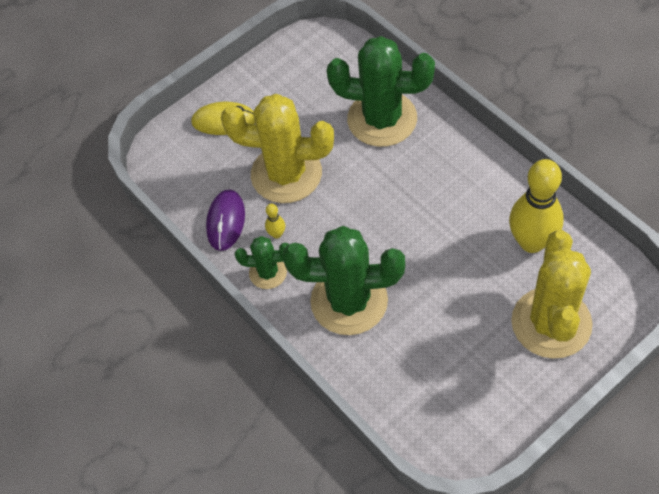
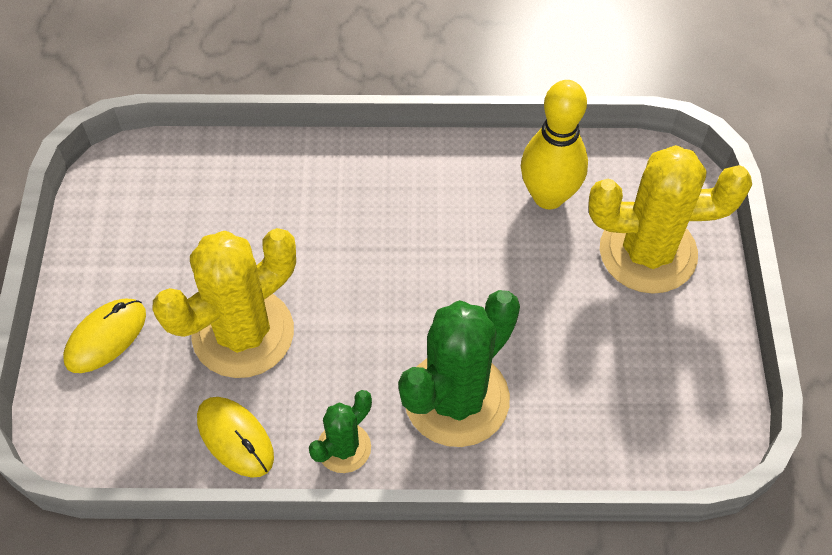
camera: 55 degrees left, 0 degrees up
purple mouse [206,189,245,251] -> yellow mouse [197,397,274,478]
yellow bowling pin [265,204,285,239] -> none
green cactus [327,36,435,147] -> none
yellow cactus [511,230,593,359] -> yellow cactus turned 45 degrees counterclockwise [588,145,752,294]

